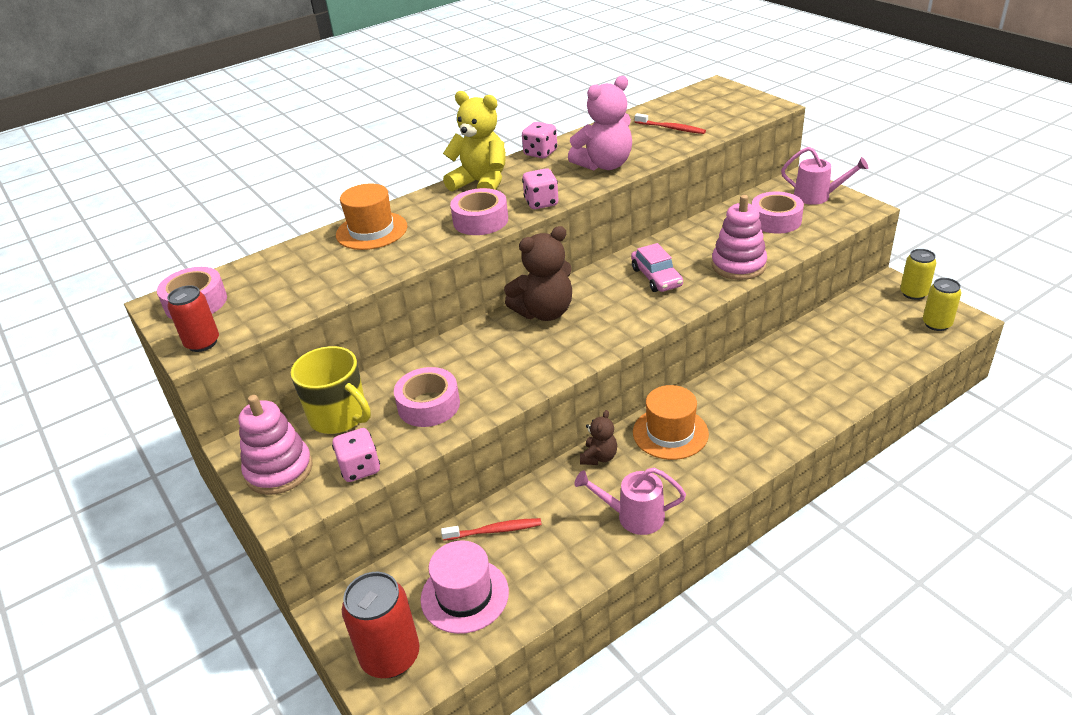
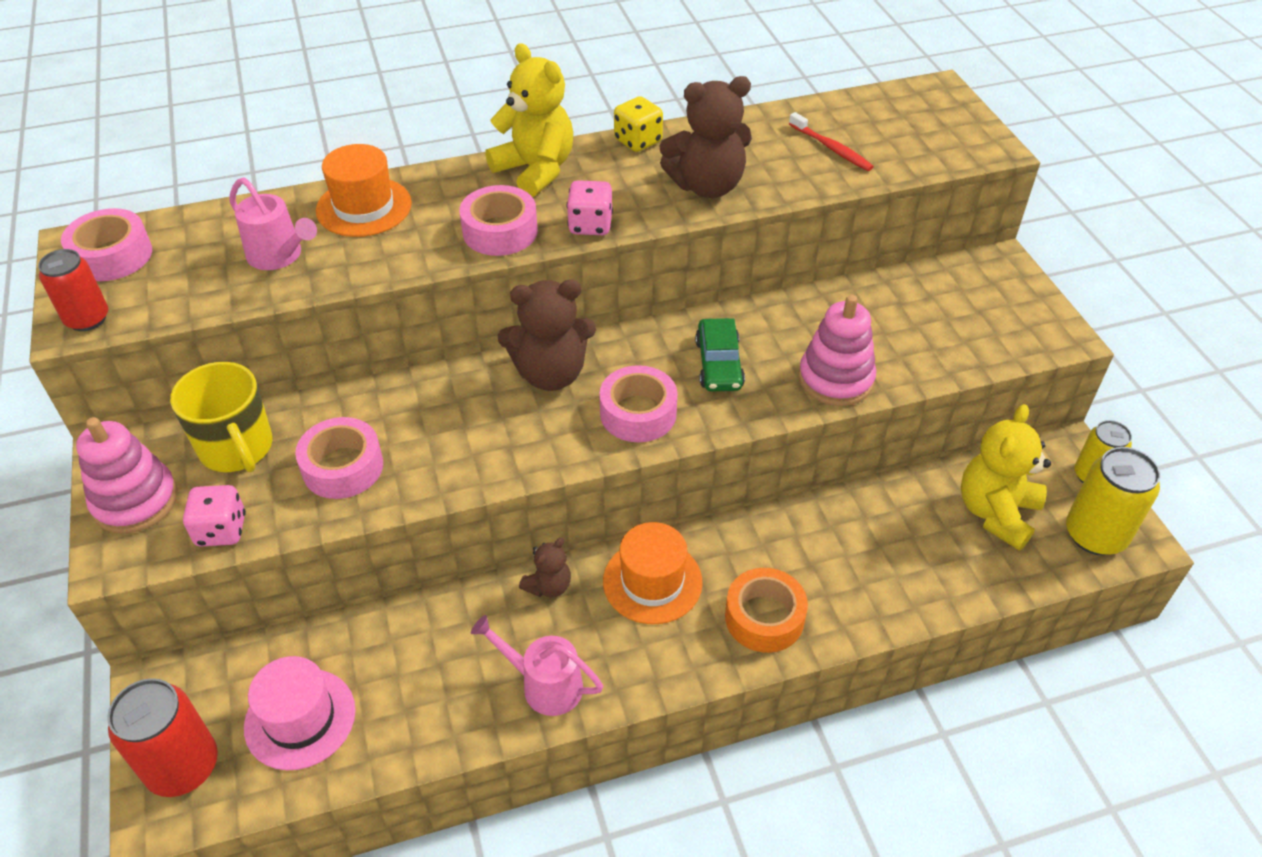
camera: 15 degrees right, 10 degrees up
red toothbrush [441,518,542,541] -> none
pink dice [522,122,557,158] -> yellow dice [614,96,663,152]
pink teddy bear [568,76,632,171] -> brown teddy bear [659,76,752,198]
pink car [631,243,683,292] -> green car [695,318,745,391]
pink tape [752,191,804,234] -> pink tape moved to [599,365,678,442]
pink watering can [781,147,868,205] -> pink watering can moved to [230,178,317,270]
yellow can [923,278,962,331] -> yellow can [1066,447,1160,555], size x1.54
none -> orange tape [725,568,808,653]
none -> yellow teddy bear [961,404,1051,550]

